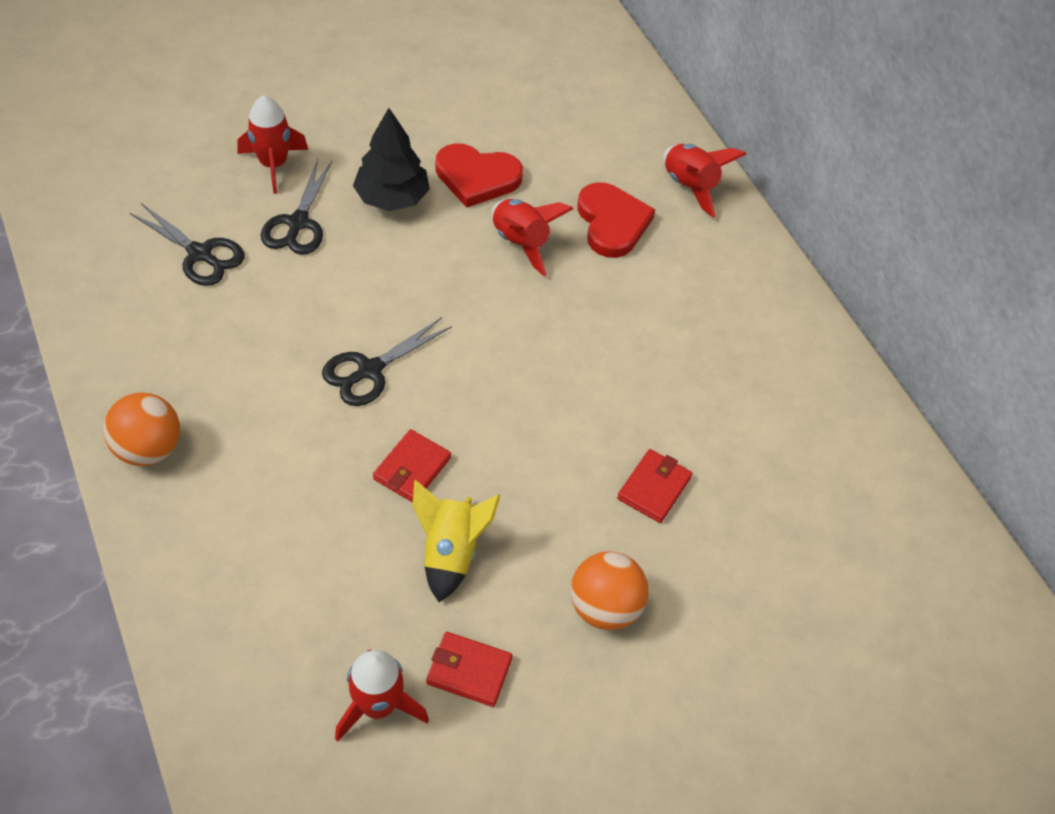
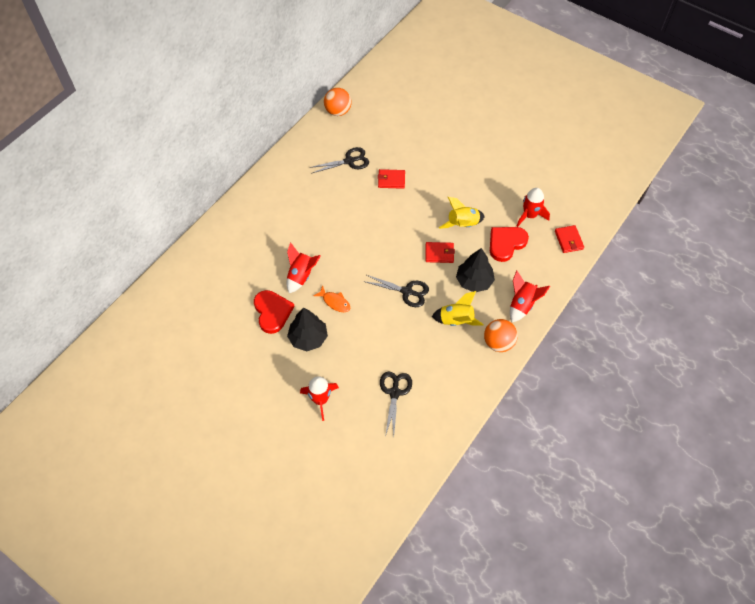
camera: 115 degrees left, 5 degrees up
black scissors [261,159,332,255] -> black scissors moved to [309,147,369,174]
red wallet [426,632,512,707] -> red wallet moved to [555,225,584,253]
orange ball [571,552,649,630] -> orange ball moved to [324,88,351,116]
red heart [578,182,656,258] -> red heart moved to [490,227,529,262]
red rocket [663,144,746,218] -> red rocket moved to [510,270,550,322]
none -> orange fish [314,285,350,312]
none -> yellow rocket [432,291,484,326]
none -> black tree [456,248,495,292]

